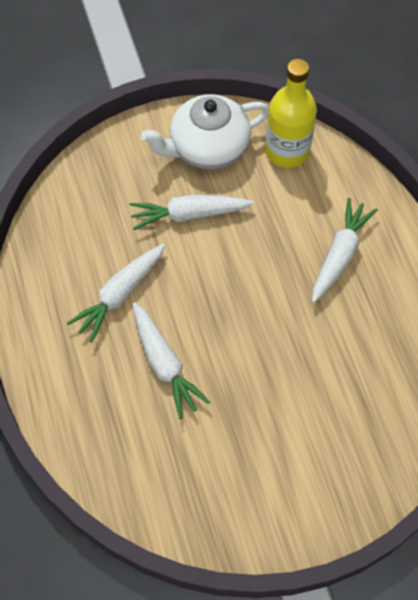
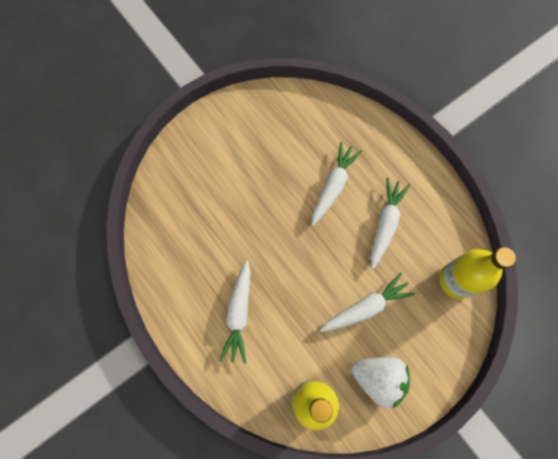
camera: 160 degrees right, 10 degrees up
white carrot [133,302,210,419] -> white carrot turned 75 degrees clockwise [312,142,362,226]
white teapot [141,94,269,169] -> white strawberry [351,357,410,408]
none -> yellow bottle [439,247,516,299]

